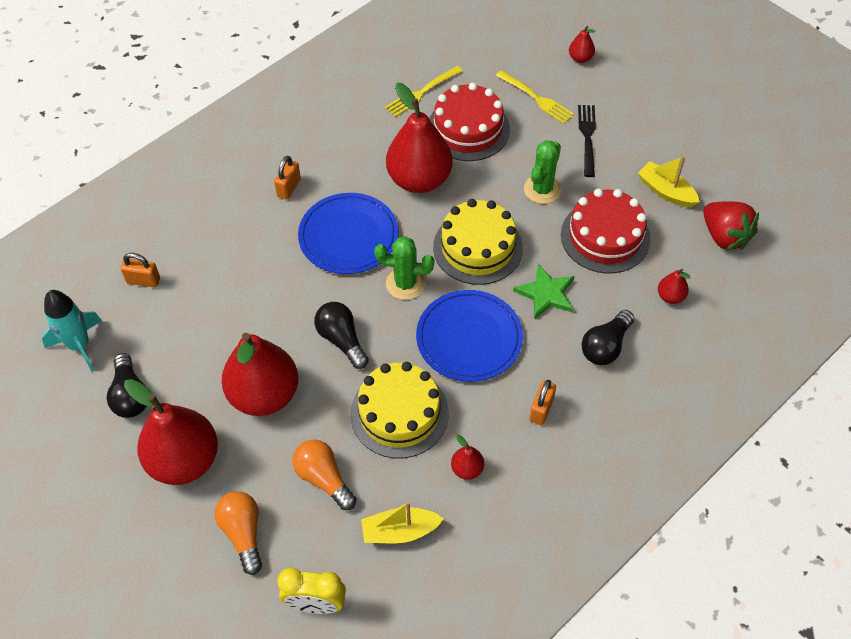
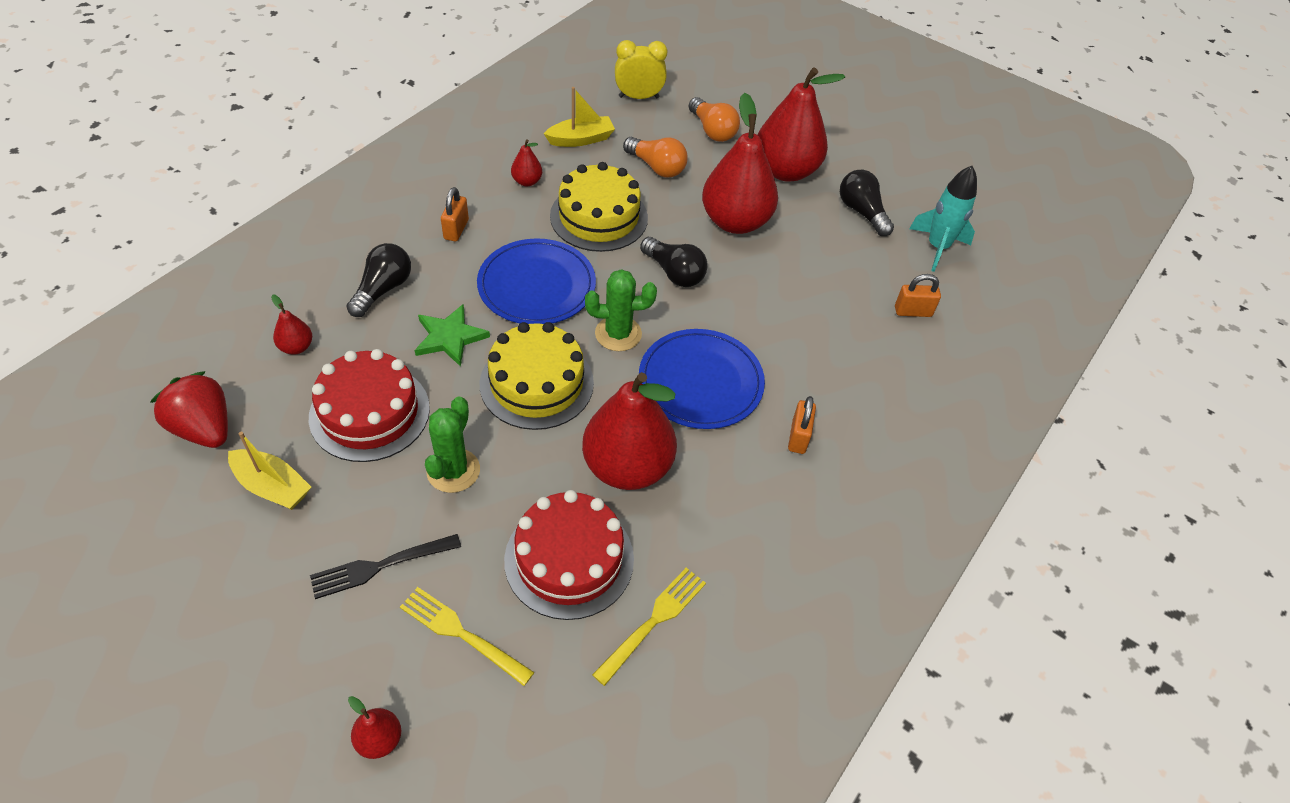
camera: 165 degrees right, 5 degrees down
black fork [578,105,596,177] -> black fork turned 75 degrees clockwise [310,534,461,599]

